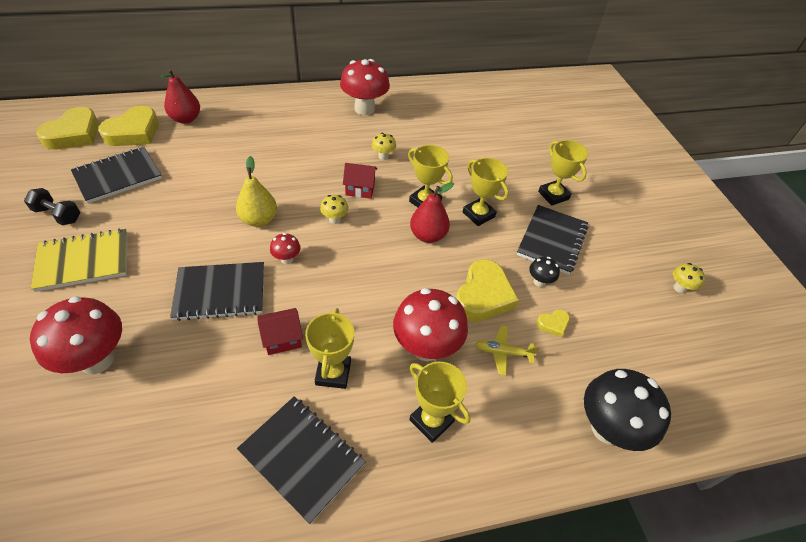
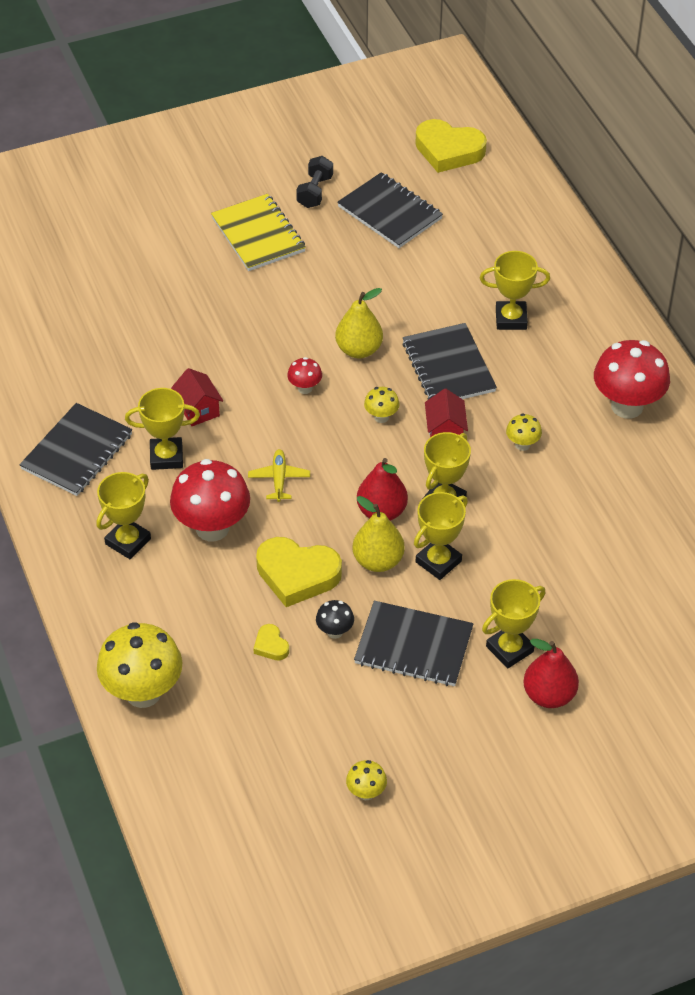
camera: 85 degrees right, 0 degrees up
red mushroom [30,296,122,374] -> none
yellow heart [98,106,158,146] -> none
red pear [161,69,200,124] -> red pear moved to [523,639,579,708]
black notebook [170,262,264,321] -> black notebook moved to [402,323,497,400]
yellow plane [475,325,540,375] -> yellow plane moved to [248,449,310,502]
black mushroom [584,369,671,451] -> yellow mushroom [97,622,182,708]
none -> yellow pear [353,496,405,572]
none -> yellow trophy [480,251,550,330]

